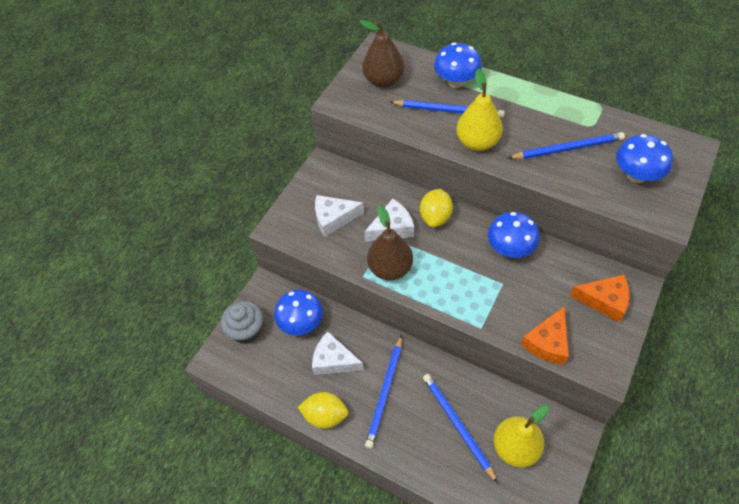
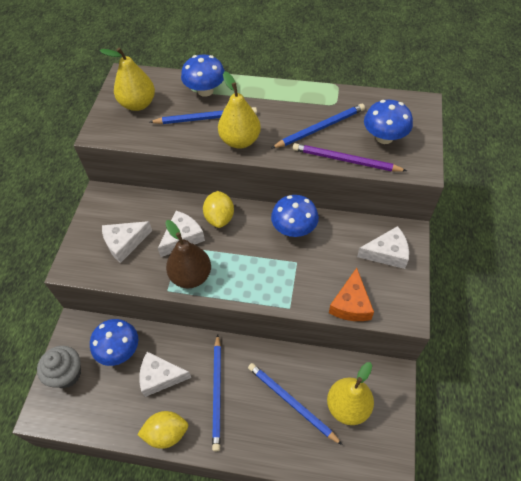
camera: 20 degrees left, 0 degrees up
brown pear [359,20,404,88] -> yellow pear [100,47,155,111]
orange cheese [570,275,630,322] -> white cheese [357,226,409,269]
none -> purple pencil [293,143,407,172]

